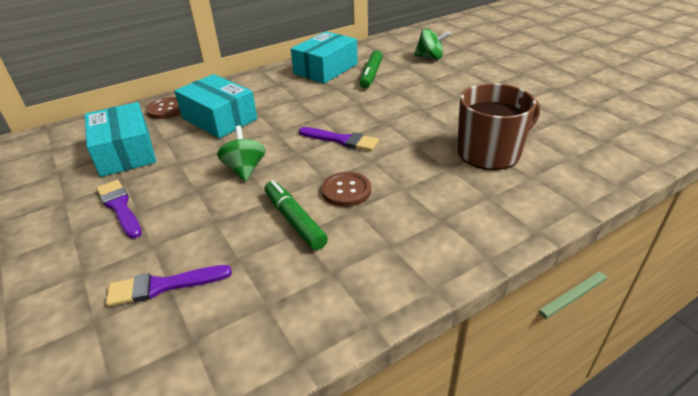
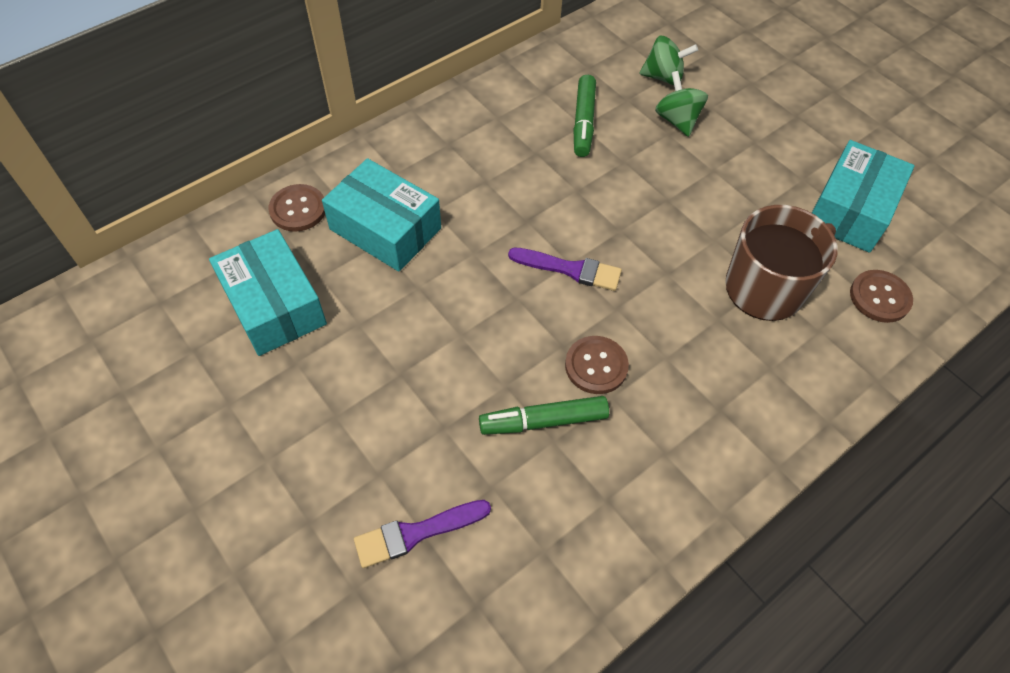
camera: 10 degrees left, 20 degrees up
purple brush [96,180,142,238] -> none
green spinning top [217,126,266,182] -> green spinning top moved to [655,71,708,137]
green marker [265,180,328,250] -> green marker turned 60 degrees counterclockwise [479,396,609,435]
turquoise box [291,31,358,84] -> turquoise box moved to [812,140,915,253]
none -> brown button [850,270,913,323]

